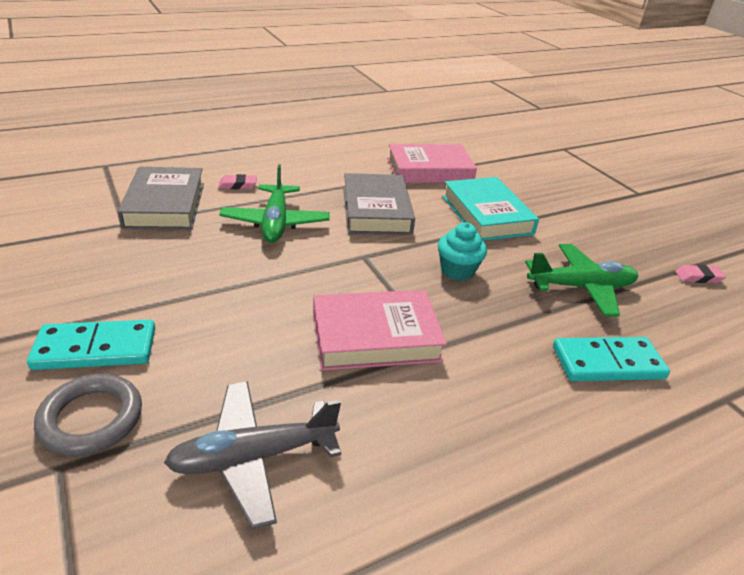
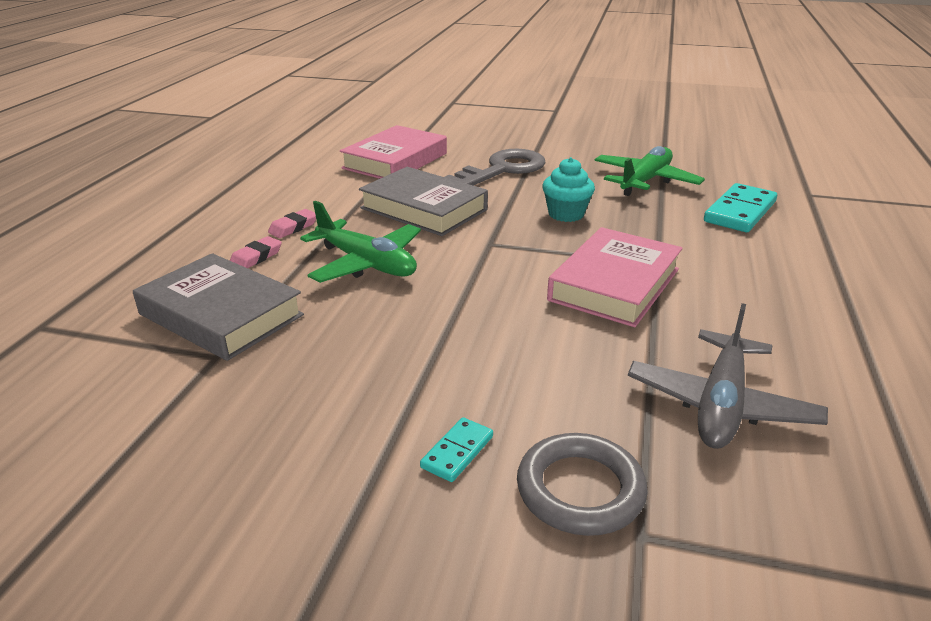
camera: 45 degrees left, 5 degrees down
turquoise domino [27,320,155,370] -> turquoise domino [420,417,493,482], size x0.52
turquoise book [442,177,539,241] -> grey key [445,149,545,186]
pink eraser [675,264,726,283] -> pink eraser moved to [268,209,316,238]

